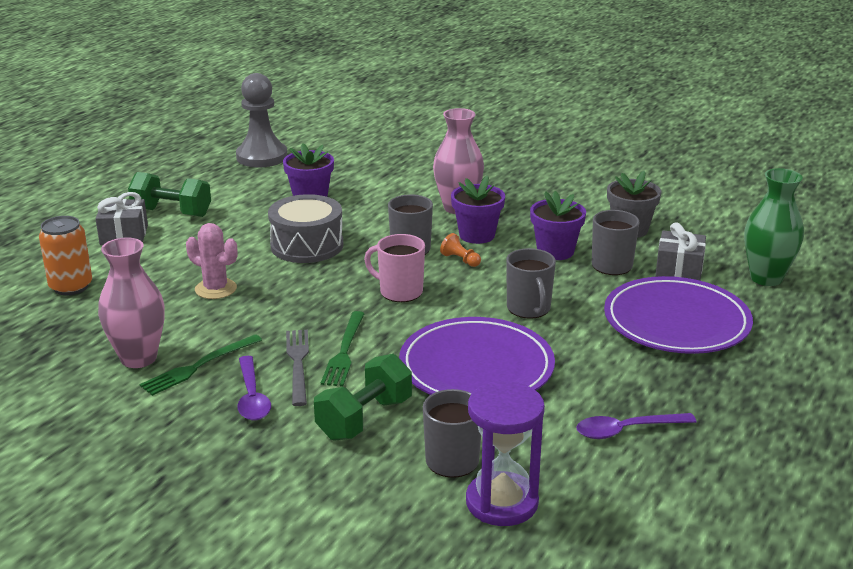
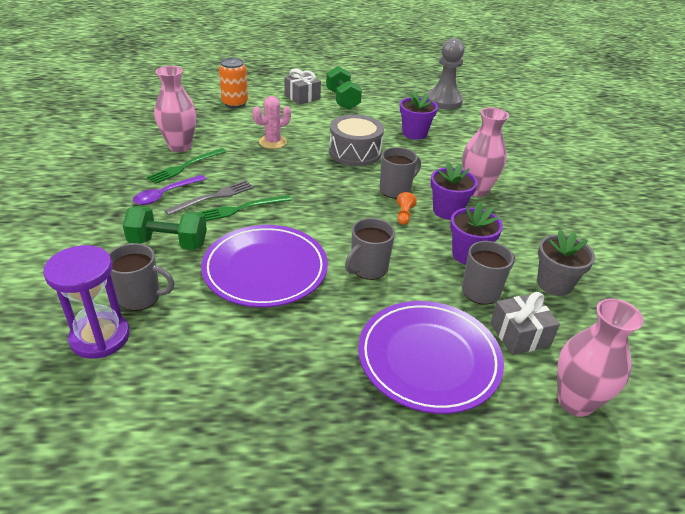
camera: 55 degrees right, 10 degrees up
green fork [140,334,262,396] -> green fork turned 60 degrees counterclockwise [147,148,226,184]
pink cactus [186,223,237,299] -> pink cactus turned 60 degrees clockwise [252,96,291,149]
pink mug [364,234,425,302] -> none
purple spoon [576,413,696,439] -> none
green vase [744,168,804,286] -> pink vase [557,298,644,417]

